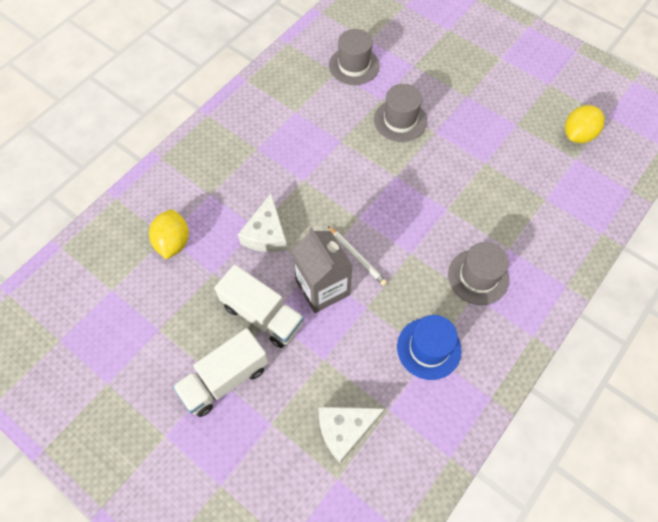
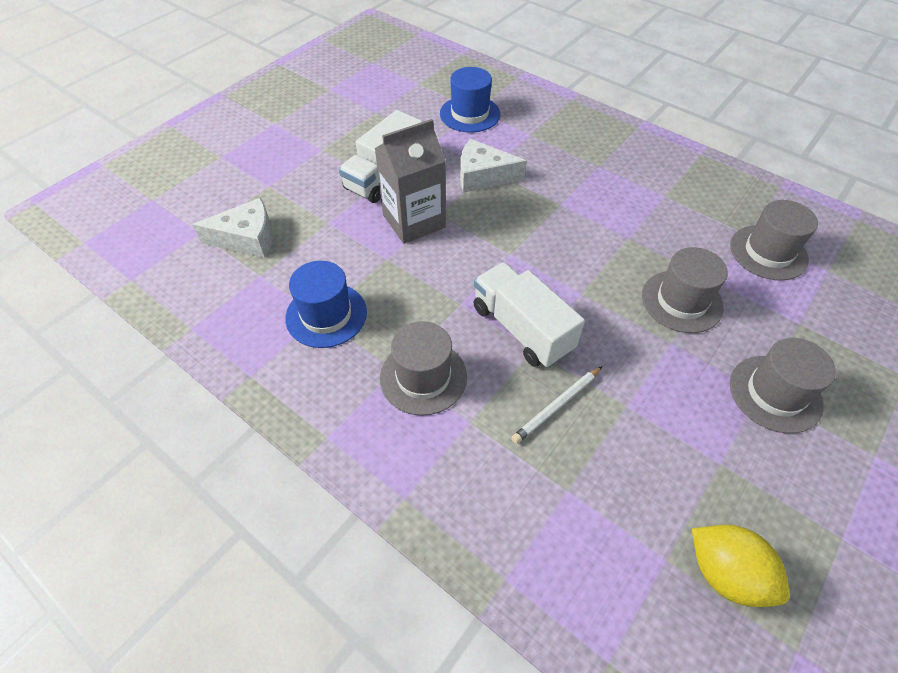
camera: 90 degrees right, 10 degrees down
yellow lemon [149,210,189,259] -> blue hat [440,67,500,133]
white truck [173,328,269,417] -> white truck moved to [474,262,585,368]
white cheese [318,407,384,463] -> white cheese turned 105 degrees clockwise [192,198,272,258]
white pencil [328,226,387,286] -> white pencil moved to [511,366,602,444]
none -> grey hat [730,338,836,434]

